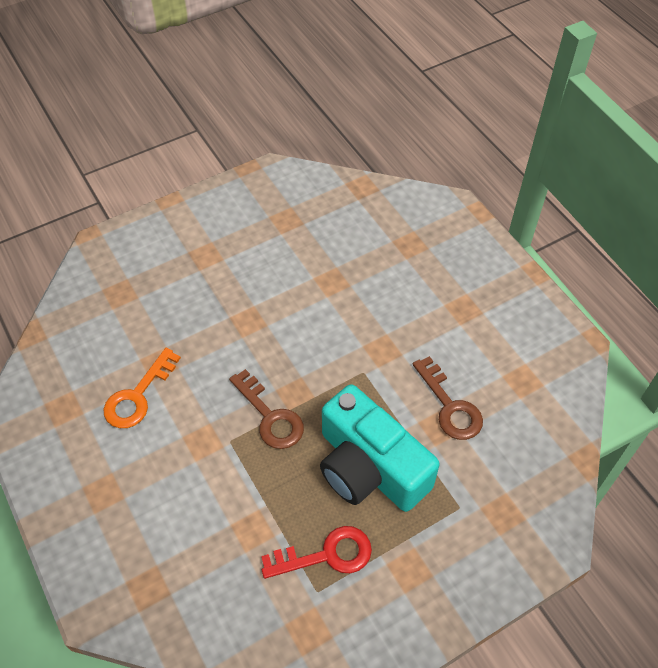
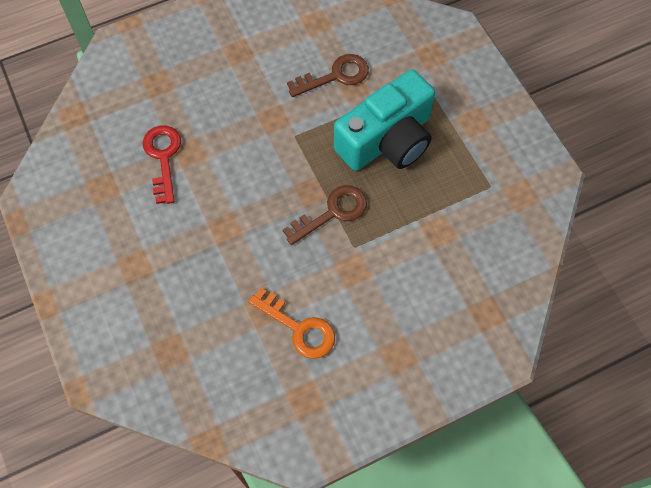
camera: 85 degrees left, 10 degrees up
red key [261,526,372,579] -> red key moved to [143,125,181,204]

